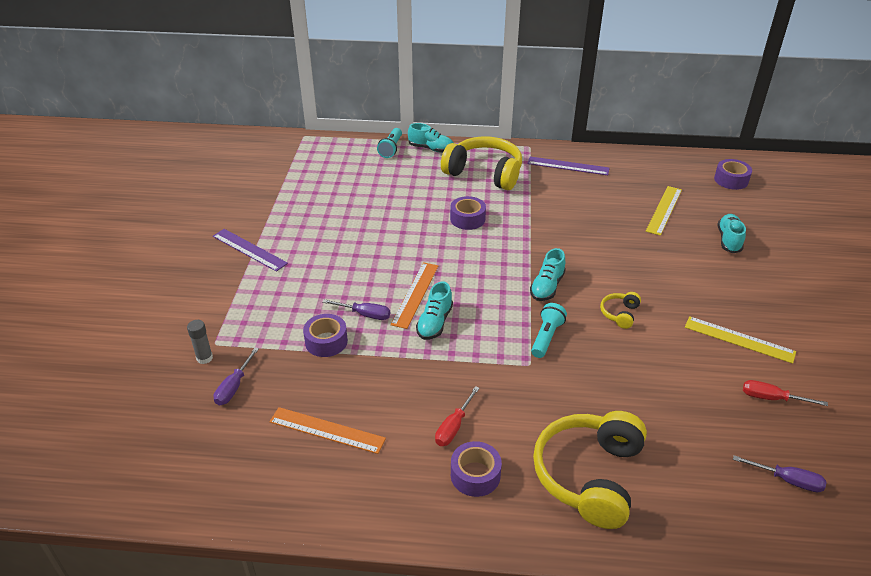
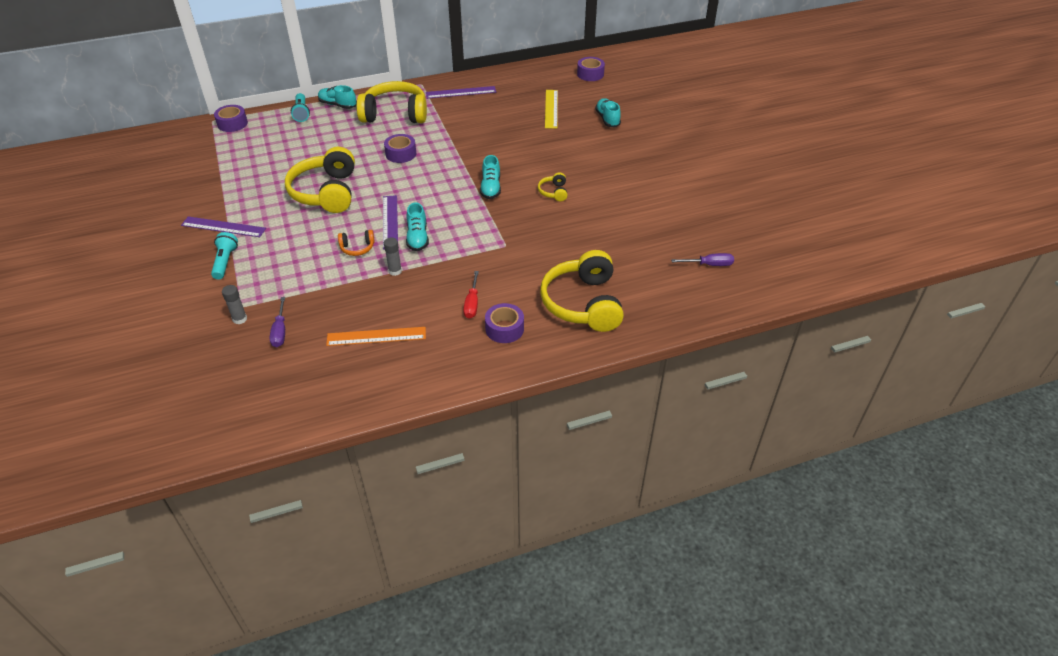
camera: 25 degrees left, 5 degrees up
purple tape [303,314,348,357] -> purple tape moved to [214,105,248,132]
purple screwdriver [322,299,390,320] -> orange headphones [338,230,375,256]
orange ruler [391,262,438,329] -> purple ruler [383,195,398,250]
turquoise shoe [408,123,454,153] -> turquoise shoe turned 150 degrees counterclockwise [318,85,357,109]
turquoise flashlight [531,303,567,358] -> turquoise flashlight moved to [211,232,238,279]
yellow ruler [685,316,796,364] -> none
red screwdriver [743,380,828,406] -> none
none -> yellow headphones [285,147,355,213]
none -> grey glue stick [384,238,402,276]

